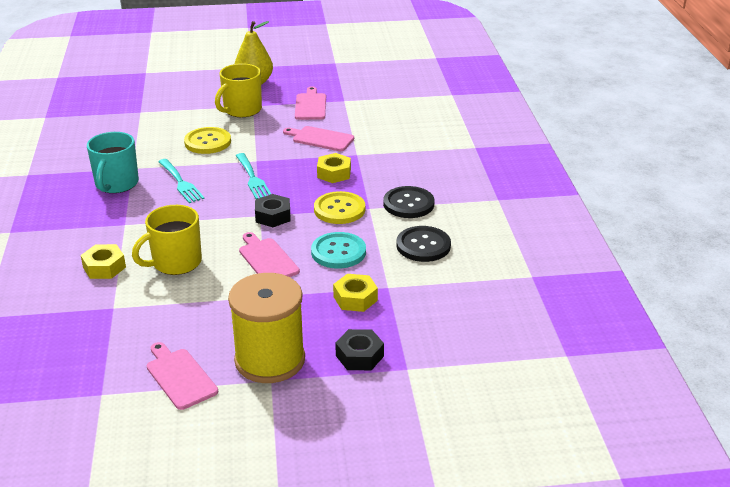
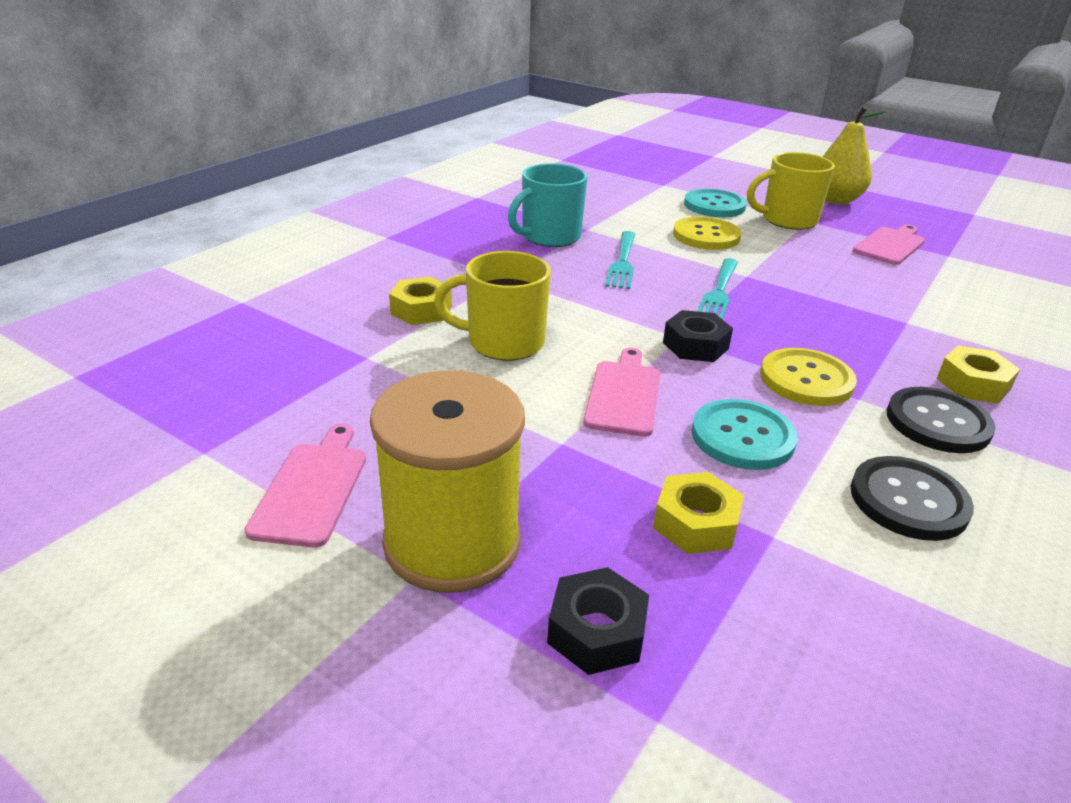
camera: 40 degrees right, 0 degrees up
pink cutting board [283,126,354,151] -> none
yellow nut [317,153,351,183] -> yellow nut moved to [936,346,1020,404]
none -> turquoise button [684,189,747,217]

